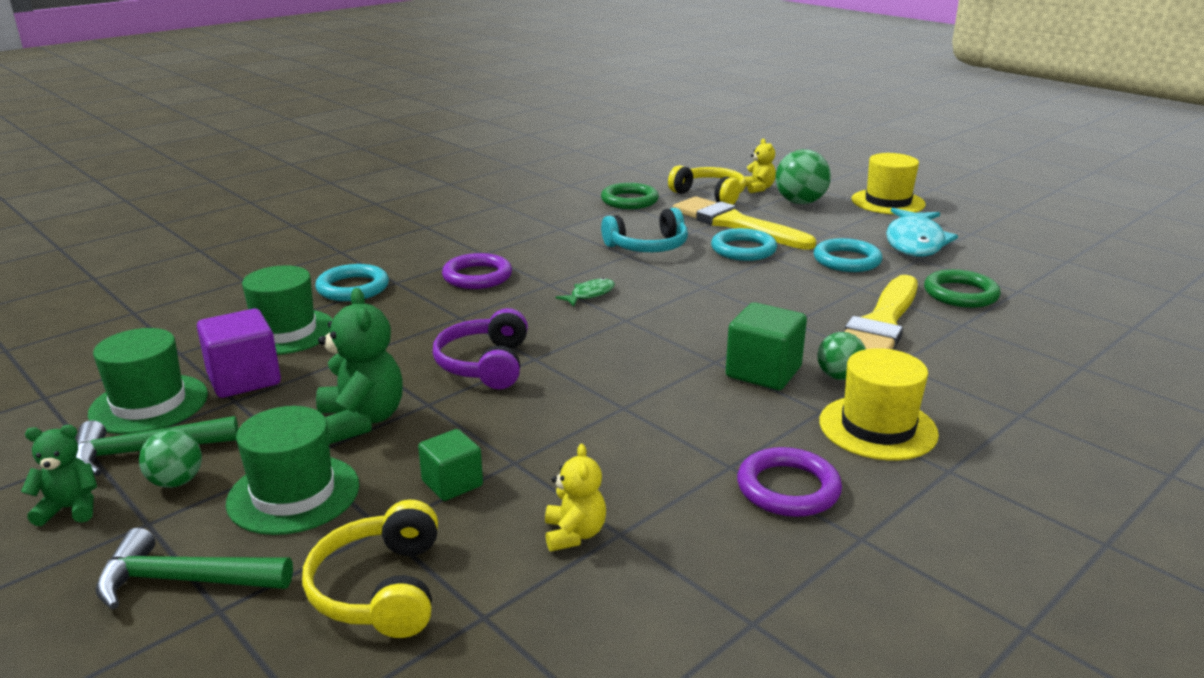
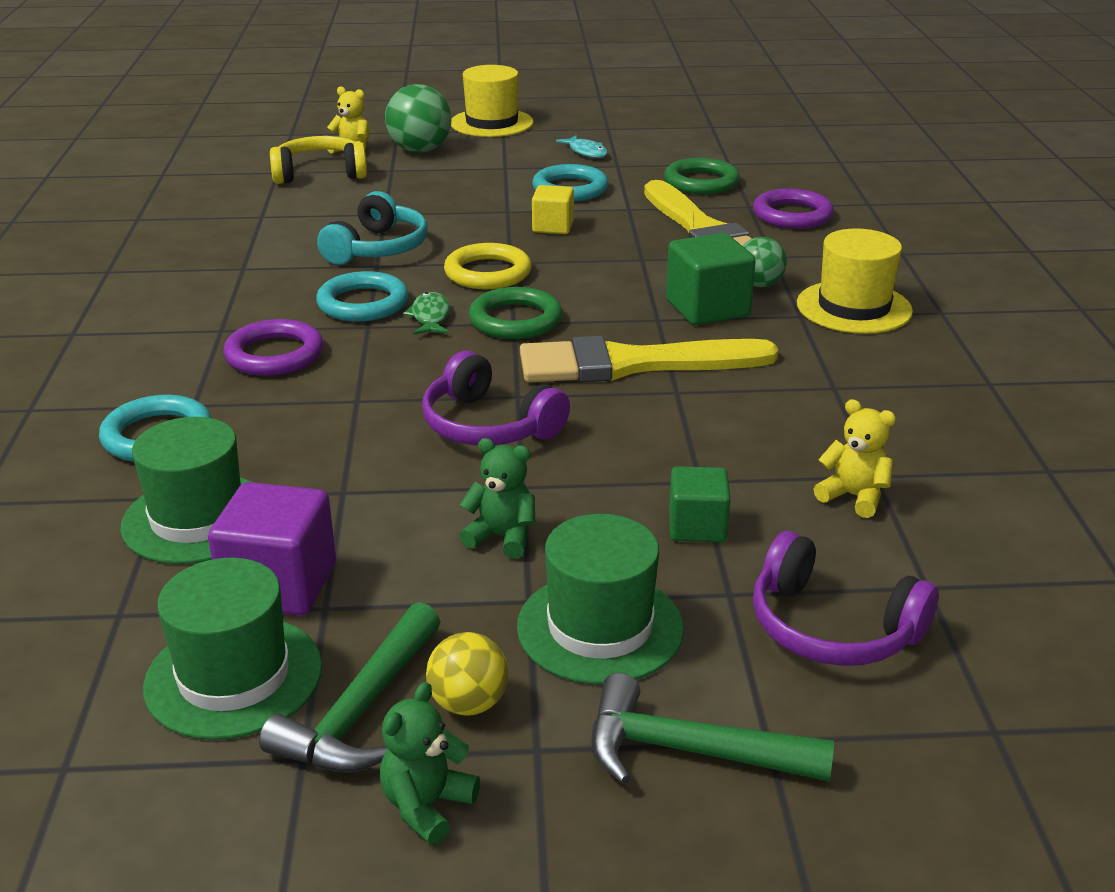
camera: 50 degrees left, 5 degrees up
green hammer [96,528,293,610] -> green hammer turned 60 degrees clockwise [591,673,834,784]
green ball [139,430,202,488] -> yellow ball [426,632,509,716]
yellow headphones [302,500,438,638] -> purple headphones [753,531,939,666]
green teddy bear [316,288,403,444] -> green teddy bear [459,438,535,559], size x0.60
green ring [601,183,659,209] -> green ring moved to [469,287,563,339]
yellow brush [673,196,816,250] -> yellow brush moved to [520,336,779,382]
turquoise ring [711,228,777,261] -> turquoise ring moved to [316,271,409,322]
purple ring [737,447,842,517] -> purple ring moved to [753,189,834,229]
turquoise fish [886,208,958,257] -> turquoise fish [556,135,608,158], size x0.47
none -> yellow ring [444,243,531,289]
none -> yellow cube [532,185,574,234]

